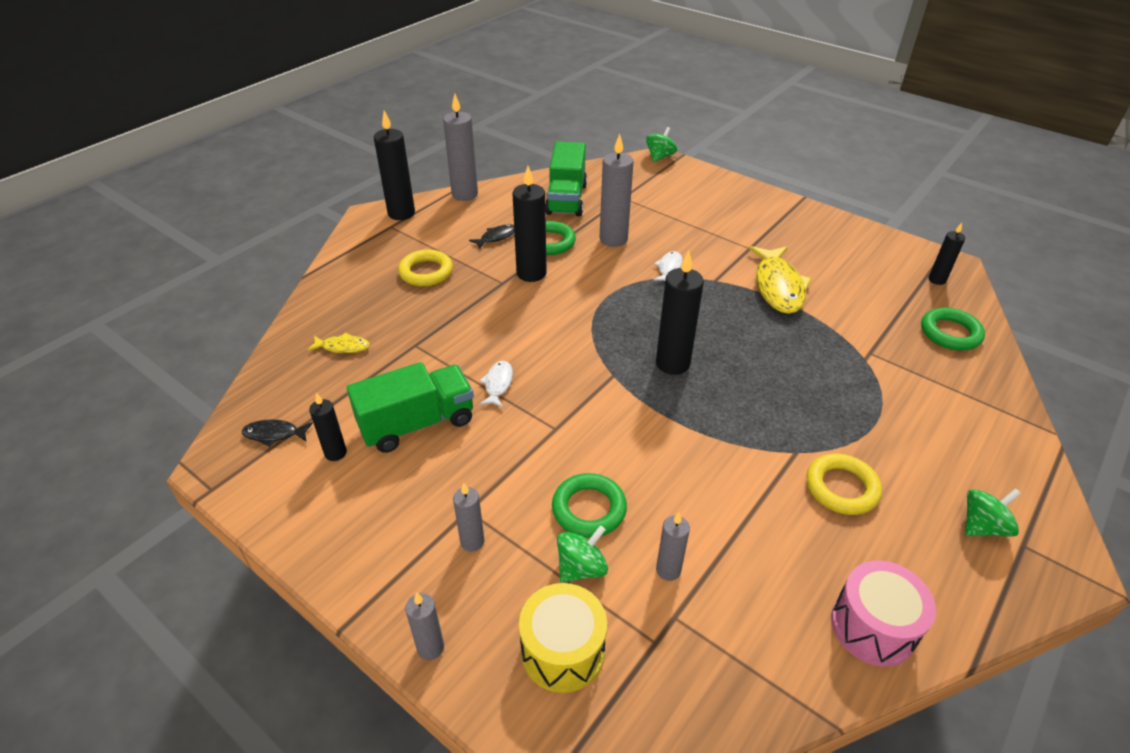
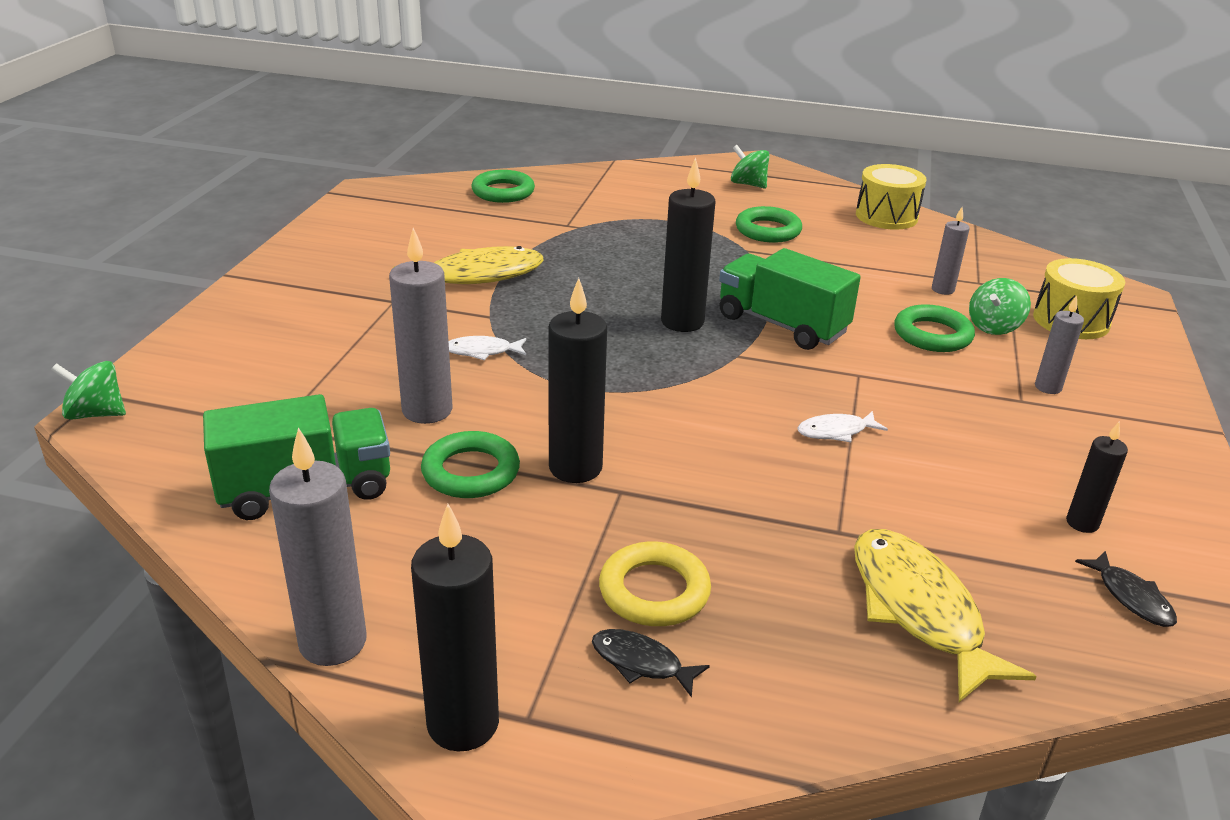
camera: 115 degrees left, 10 degrees down
yellow fish [307,333,370,353] -> yellow fish [854,529,1037,702], size x2.03
green truck [347,362,474,453] -> green truck moved to [719,248,861,350]
grey candle [405,592,444,660] -> none
black fish [469,224,514,249] -> black fish moved to [592,629,710,698]
green spinning top [557,525,608,583] -> green spinning top turned 75 degrees counterclockwise [969,278,1031,335]
yellow ring [806,454,882,515] -> green ring [736,206,802,243]
pink drum [831,560,936,667] -> yellow drum [856,164,927,230]
black candle [929,223,965,285] -> none

